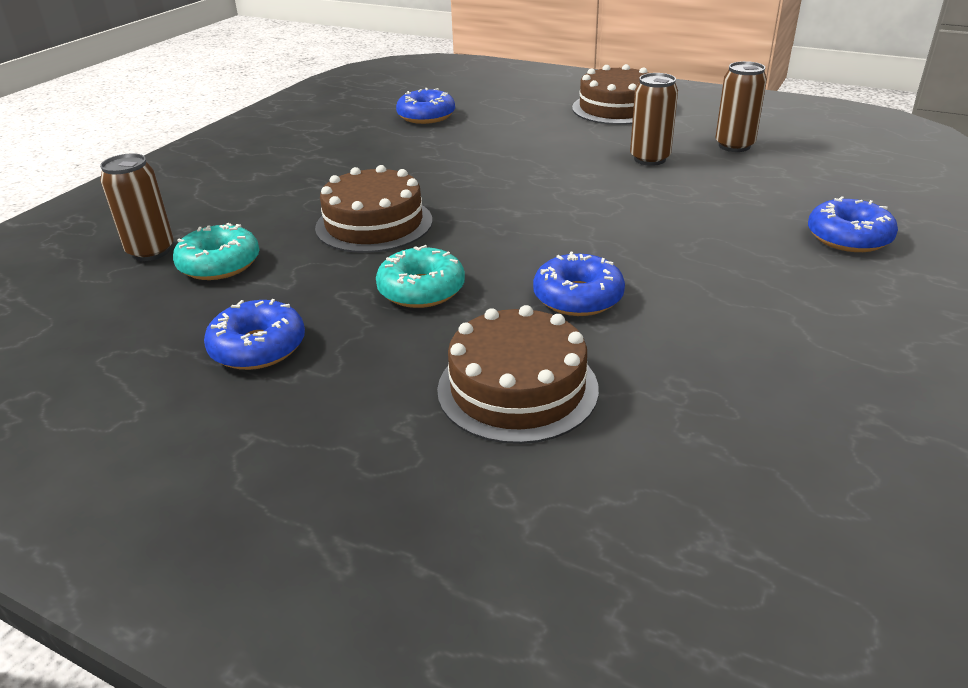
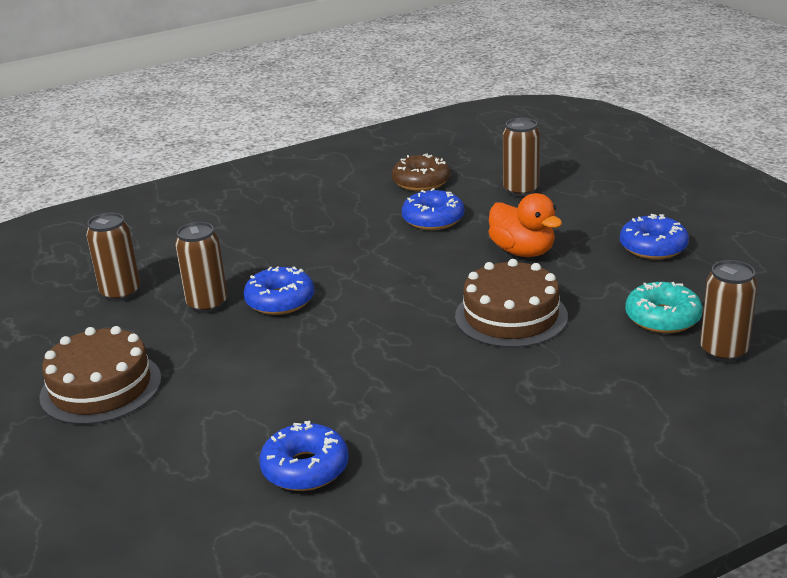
camera: 145 degrees left, 5 degrees down
turquoise donut [376,245,465,308] -> orange duck [488,193,562,257]
brown cake [437,305,599,444] -> brown can [503,118,540,197]
blue donut [808,196,898,252] -> blue donut moved to [243,267,314,315]
none -> brown donut [392,154,450,191]

